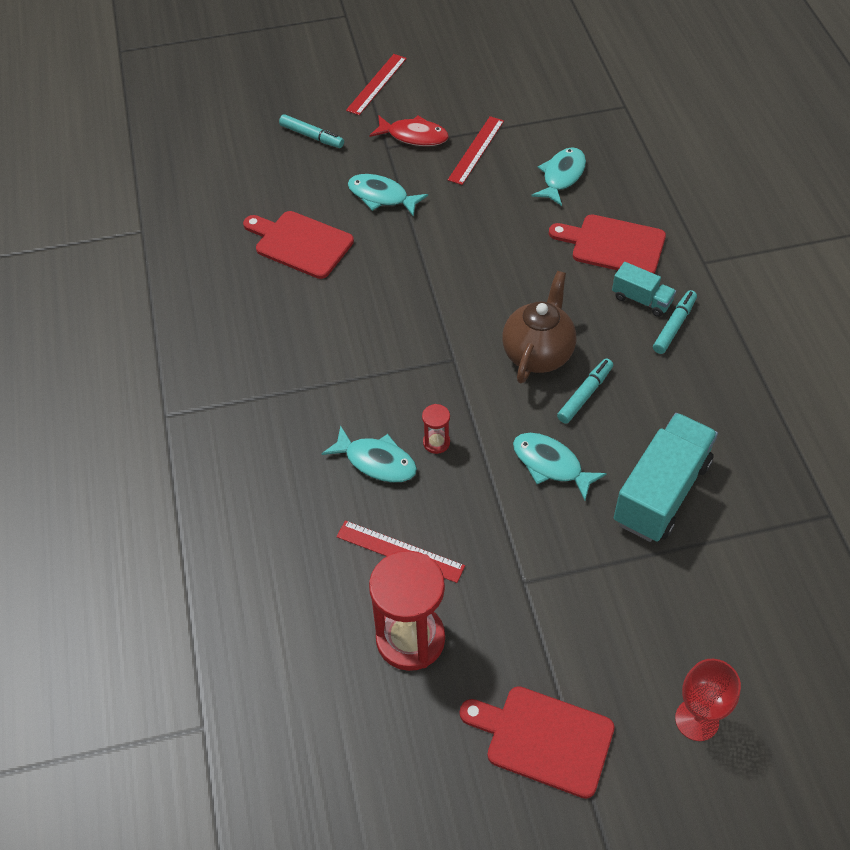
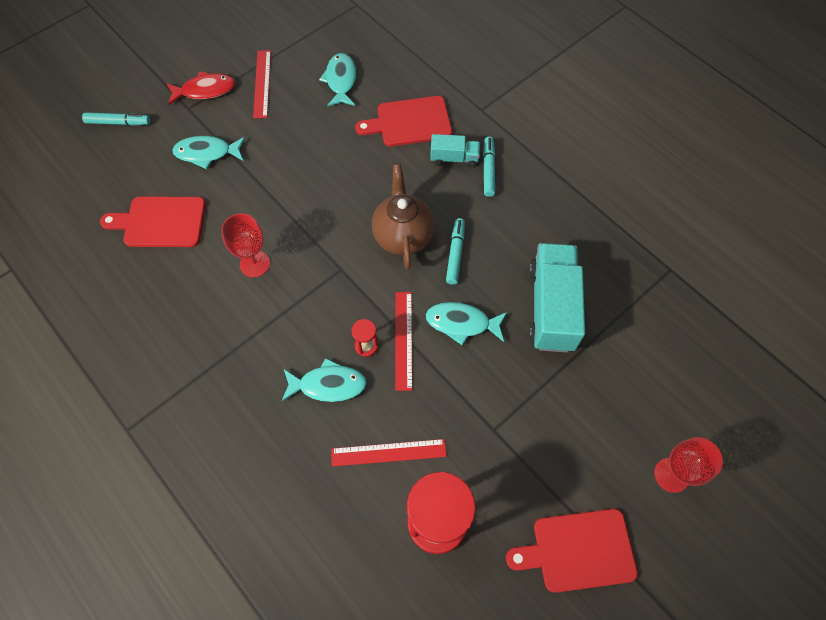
camera: 30 degrees left, 10 degrees up
red ruler [346,54,407,115] -> red ruler moved to [395,292,412,391]
none -> red goblet [221,213,270,277]

